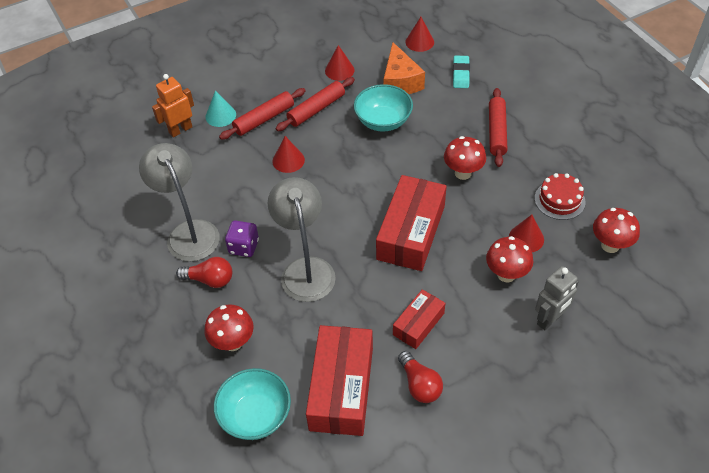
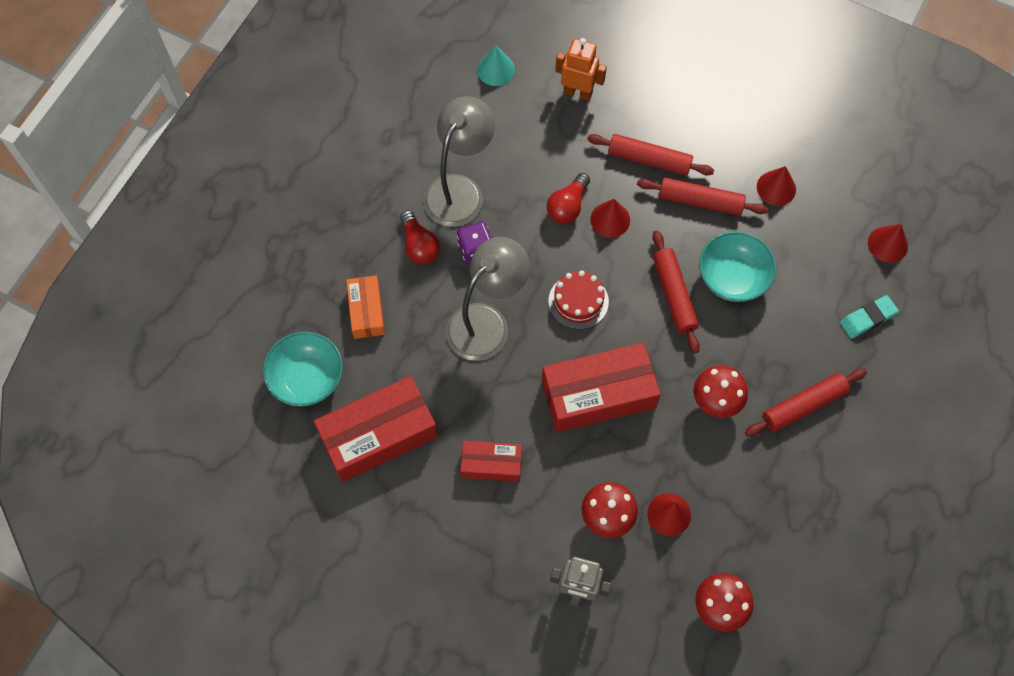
camera: 55 degrees right, 15 degrees up
red mushroom [205,304,254,351] -> orange box [346,275,385,339]
turquoise cone [206,91,236,127] -> turquoise cone moved to [477,45,515,86]
orange cheese [384,42,425,94] -> none
red light bulb [398,351,443,403] -> red light bulb moved to [547,173,590,224]
red cake [535,173,585,220] -> red cake moved to [549,270,609,329]
none -> red rolling pin [652,230,700,353]

